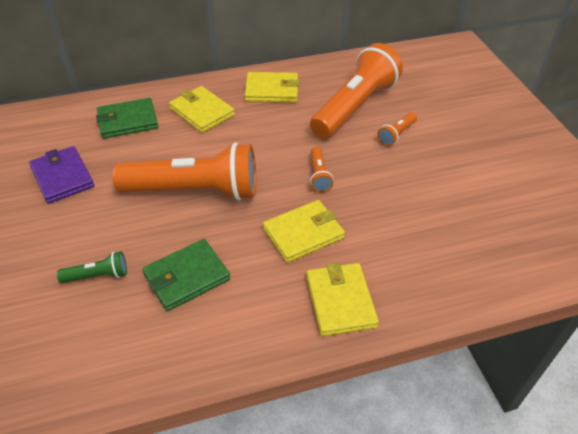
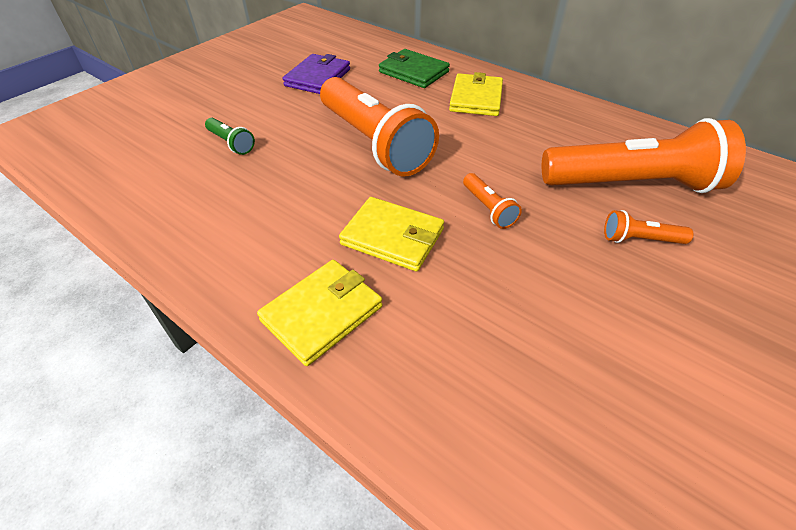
camera: 55 degrees right, 0 degrees up
green wallet [142,239,230,311] -> none
yellow wallet [245,72,299,102] -> none
orange flashlight [310,147,333,192] -> orange flashlight turned 75 degrees counterclockwise [463,173,522,229]

